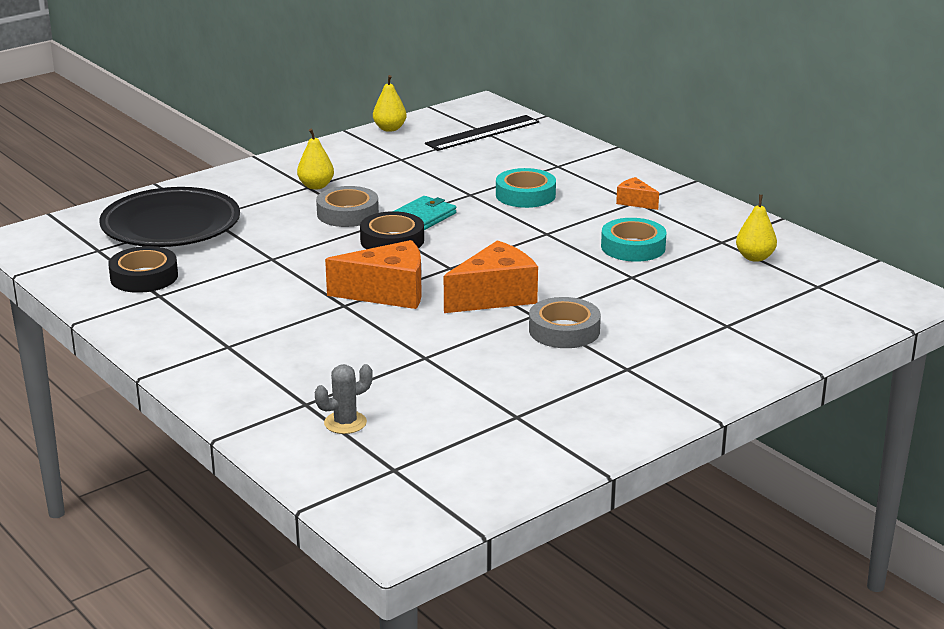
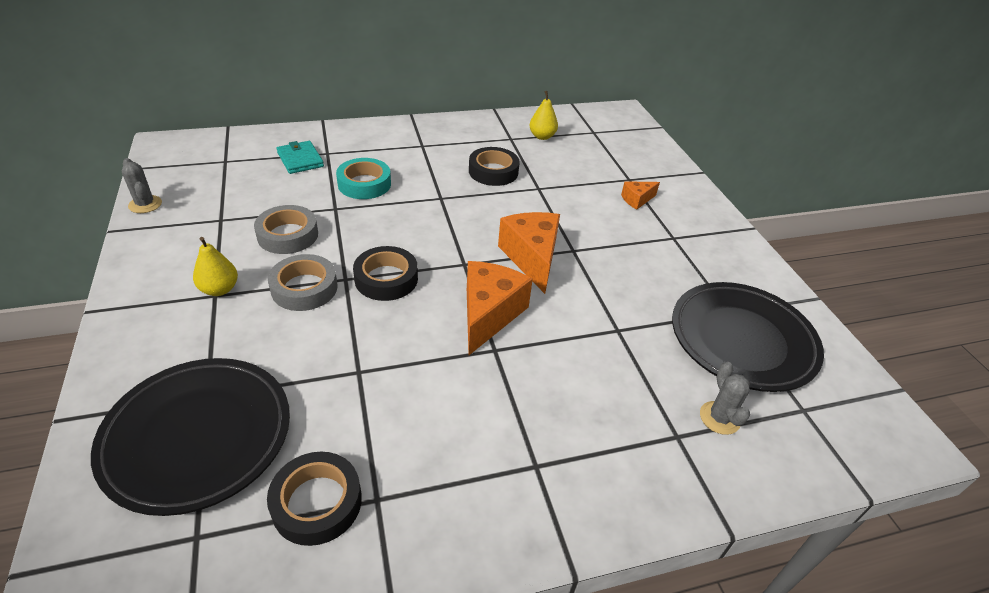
camera: 70 degrees left, 15 degrees up
yellow pear [373,75,407,132] -> grey cactus [122,158,162,213]
turquoise wallet [395,196,456,230] -> turquoise wallet moved to [277,141,324,174]
black ruler [425,115,539,151] -> none
grey tape [529,297,601,348] -> grey tape moved to [254,205,318,254]
turquoise tape [601,218,667,262] -> black tape [469,147,520,186]
orange cheese [616,177,659,210] -> orange cheese moved to [621,181,660,210]
none -> black plate [672,282,824,392]

